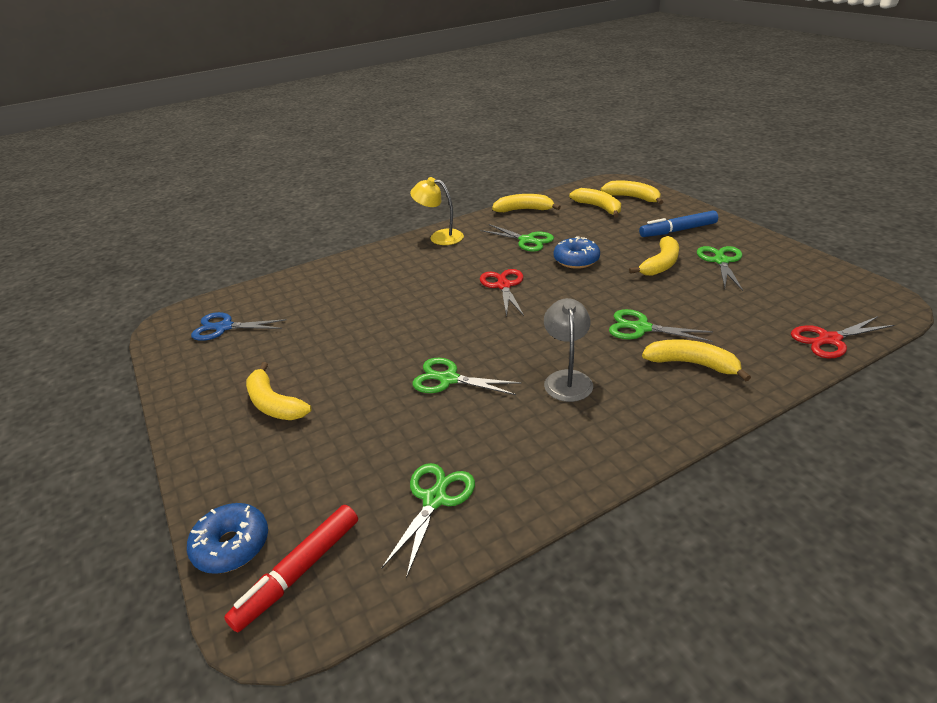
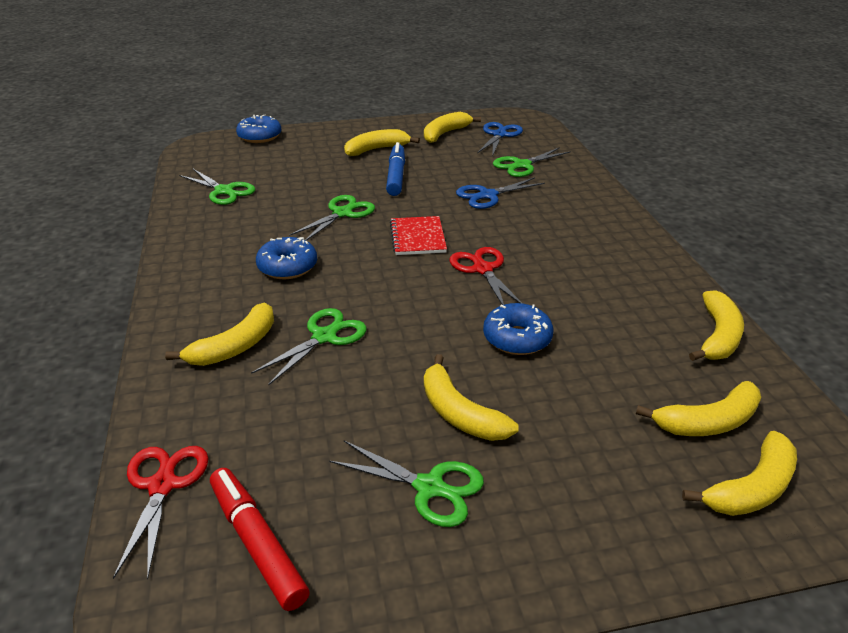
camera: 105 degrees right, 0 degrees up
red marker [224,505,358,633] -> red marker moved to [210,468,310,611]
yellow lamp [410,177,464,245] -> none
green scissors [480,224,554,252] -> green scissors moved to [493,147,571,177]
red scissors [480,269,524,317] -> red scissors turned 120 degrees counterclockwise [450,247,522,305]
grey lamp [544,298,593,402] -> blue donut [256,237,317,279]
blue marker [639,211,718,237] -> blue marker moved to [386,142,405,196]
none -> red notebook [390,216,447,255]
none -> yellow banana [424,112,481,143]
none -> blue scissors [456,177,545,209]

